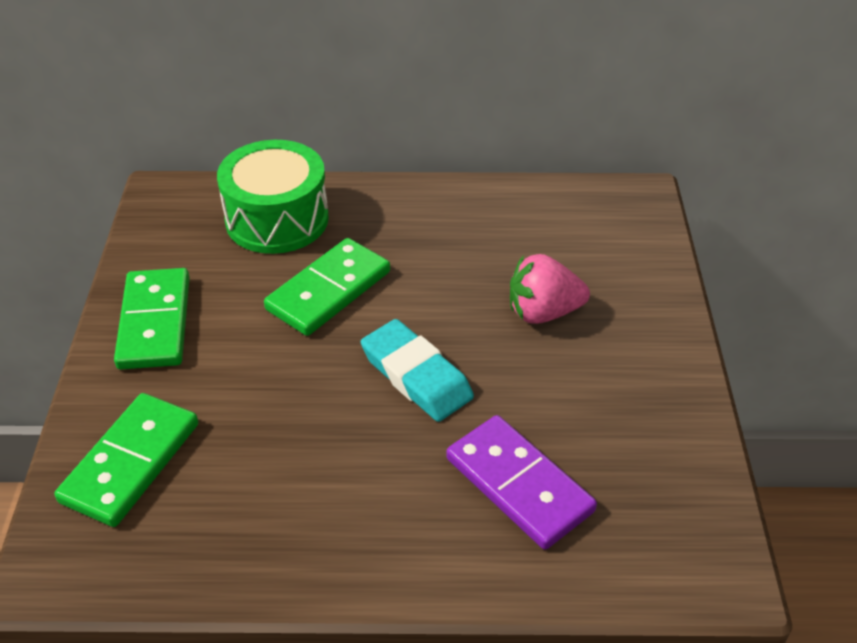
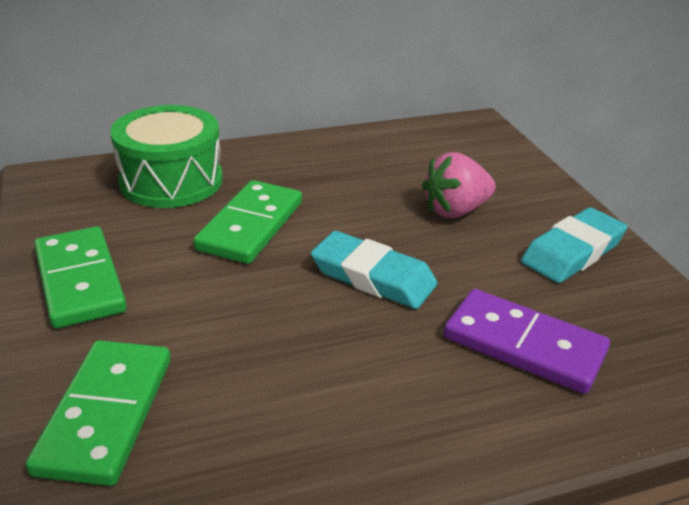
camera: 20 degrees left, 10 degrees down
none -> turquoise eraser [521,207,627,283]

